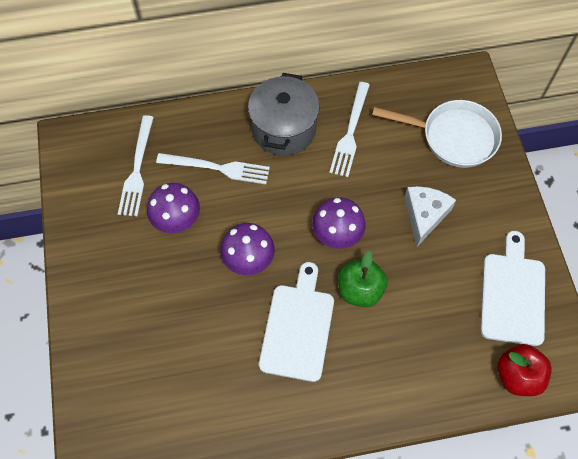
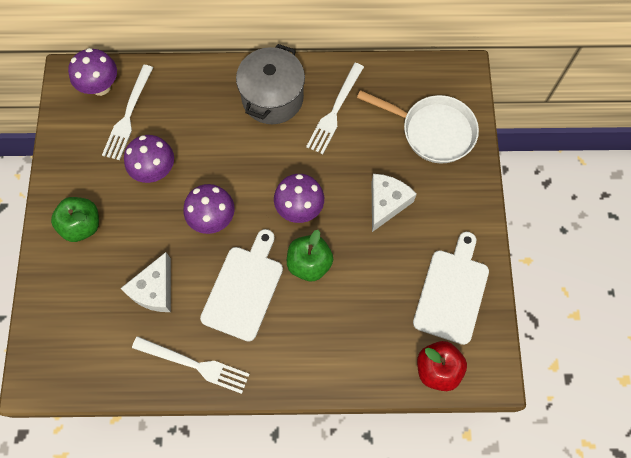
camera: 10 degrees right, 5 degrees up
white fork [156,153,270,184] -> white fork moved to [132,336,250,394]
none -> green apple [51,197,99,242]
none -> purple mushroom [68,48,117,96]
none -> white cheese [121,252,171,312]

